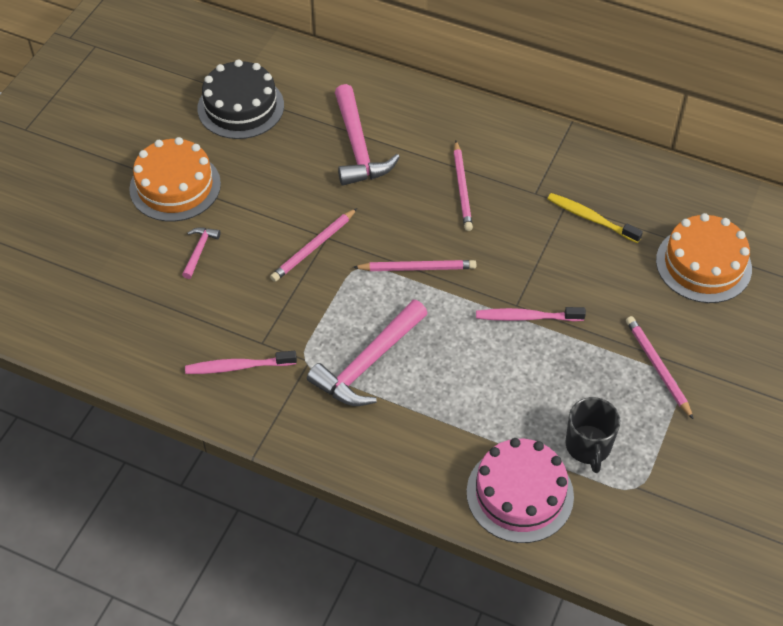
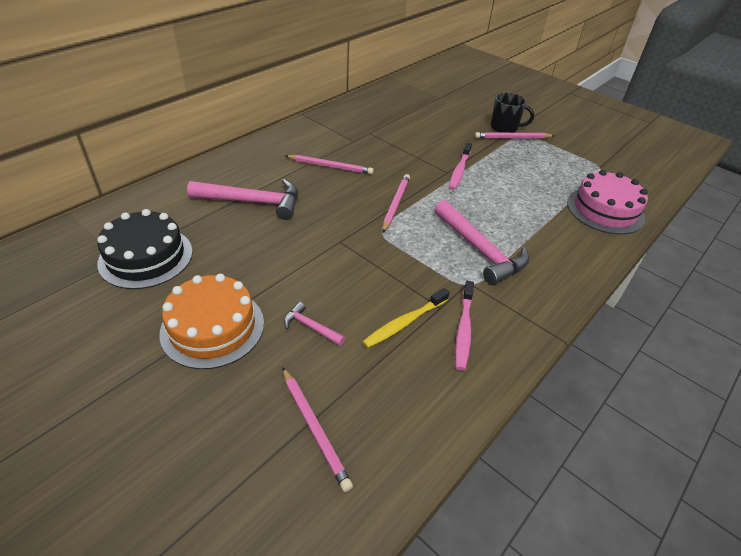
camera: 75 degrees left, 10 degrees down
pink pencil [270,208,357,282] -> pink pencil moved to [282,367,353,492]
yellow toothbrush [547,193,643,243] -> yellow toothbrush moved to [362,288,450,348]
black mug [566,397,620,473] -> black mug moved to [491,92,534,133]
orange cake [656,213,752,303] -> none

